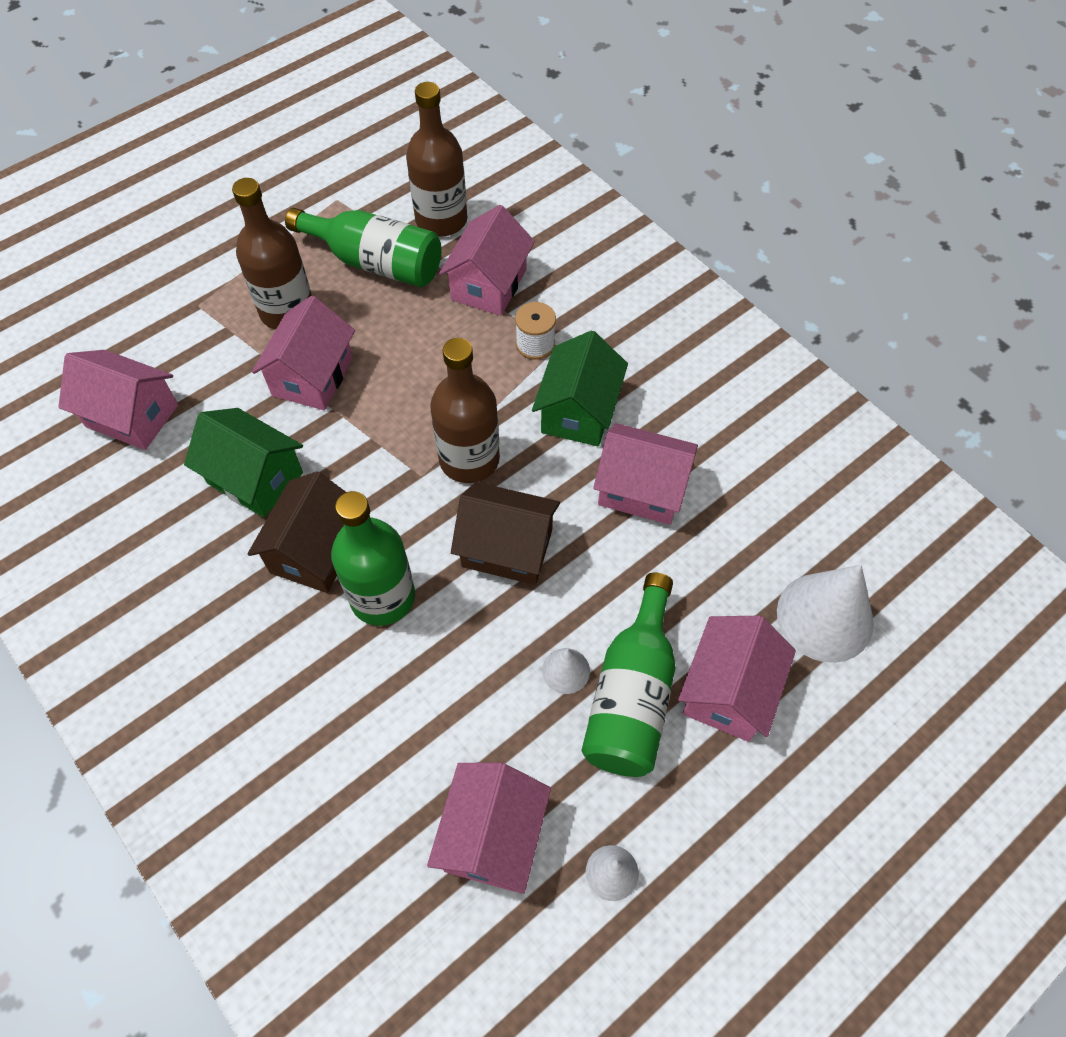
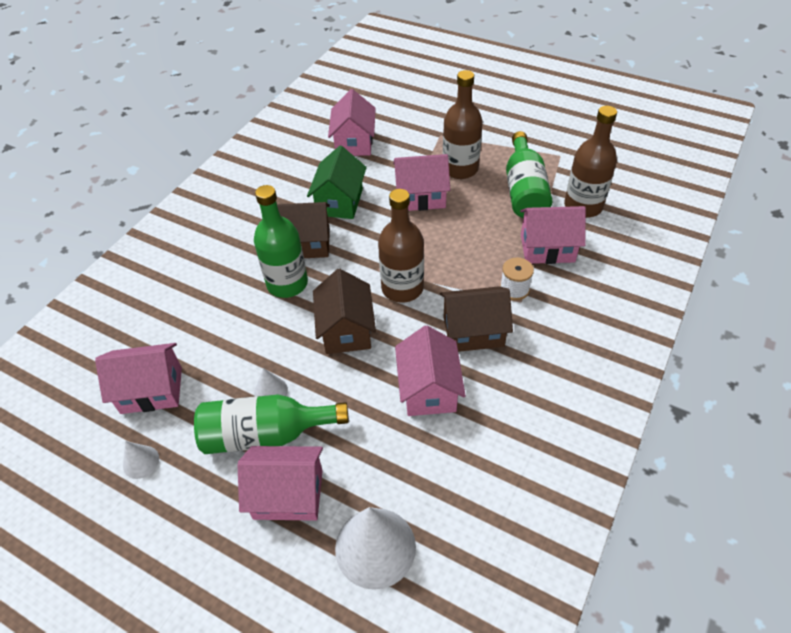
camera: 70 degrees right, 10 degrees down
green house [532,330,628,446] -> brown house [440,286,513,352]

